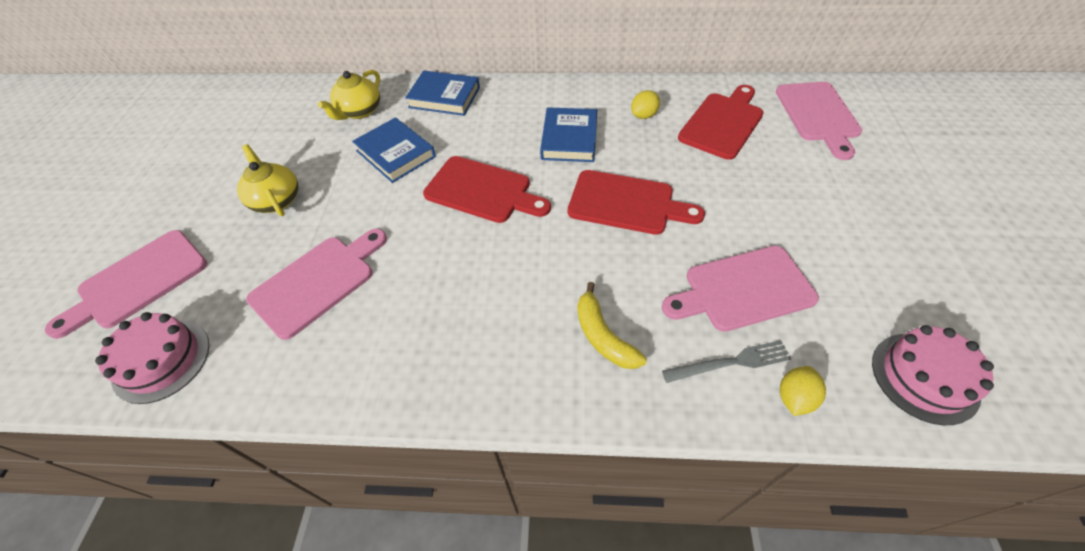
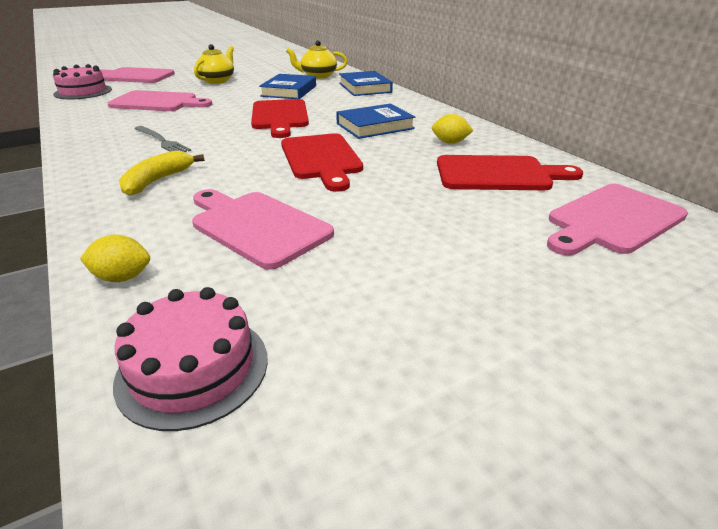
camera: 55 degrees right, 20 degrees down
grey fork [662,340,791,383] -> grey fork moved to [135,126,191,152]

